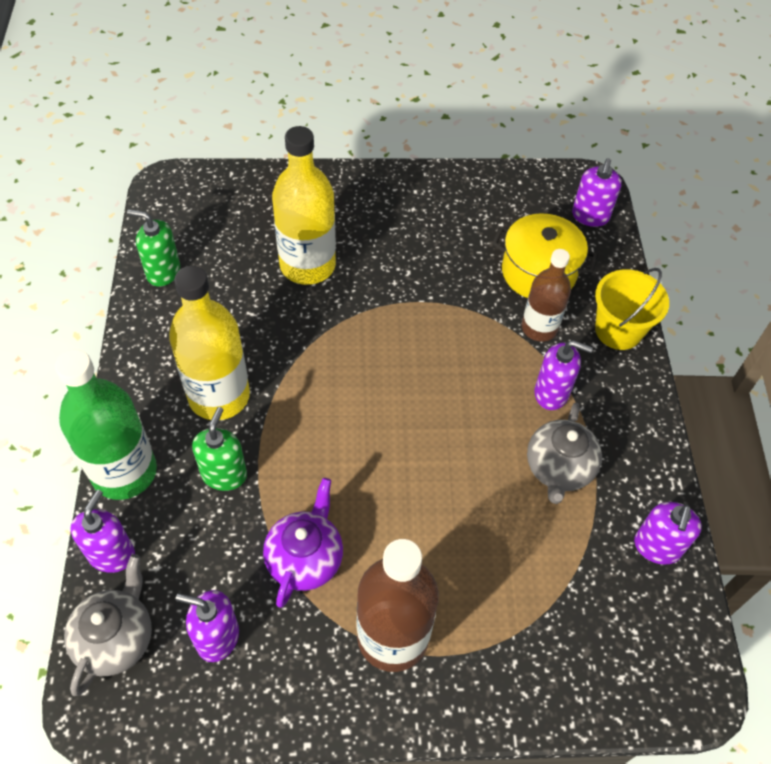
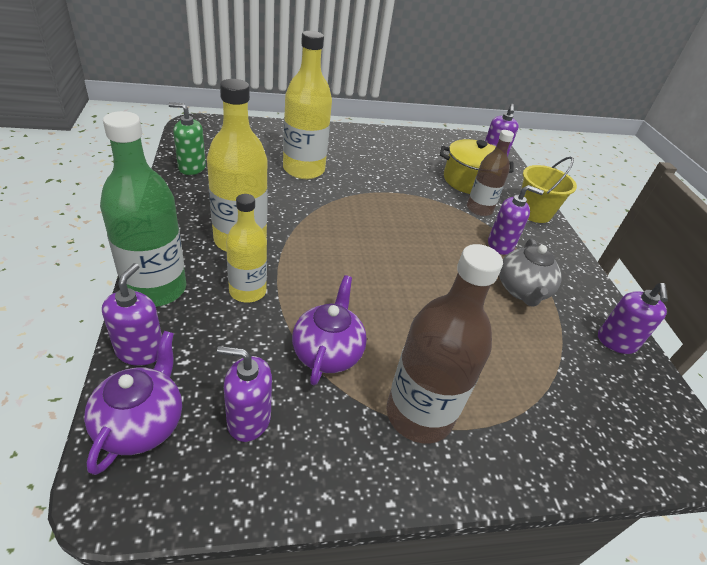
camera: 10 degrees left, 15 degrees down
grey teapot [64,554,152,696] -> purple teapot [84,331,182,475]
green soap dispenser [192,407,247,491] -> yellow bottle [226,194,267,303]

